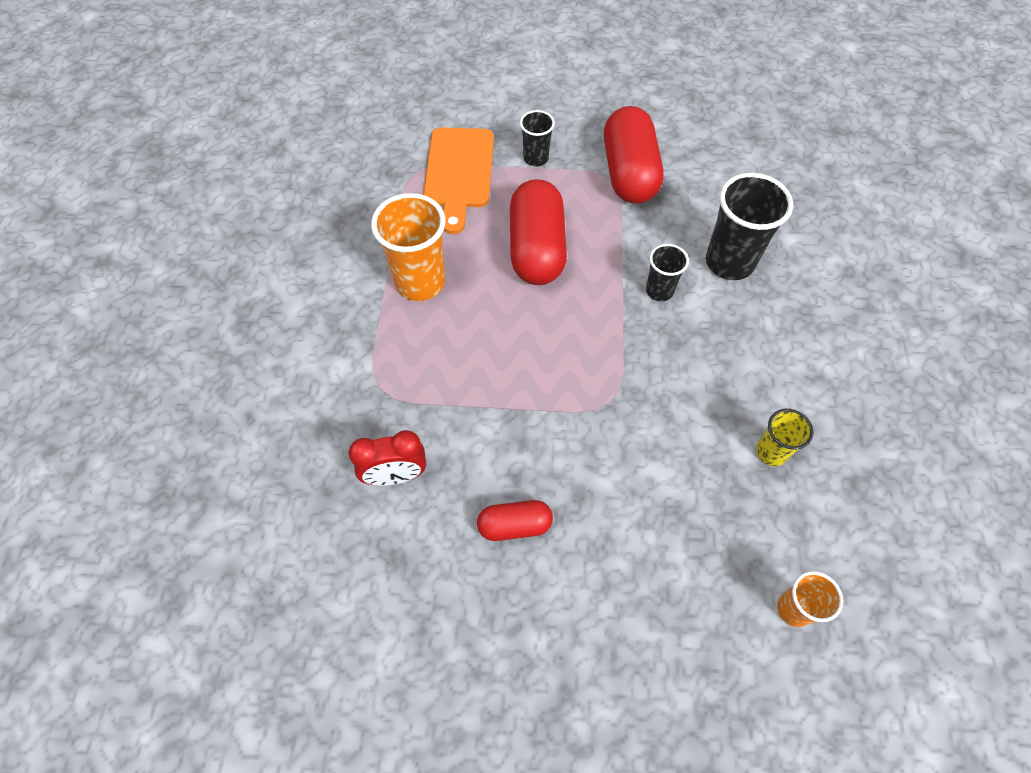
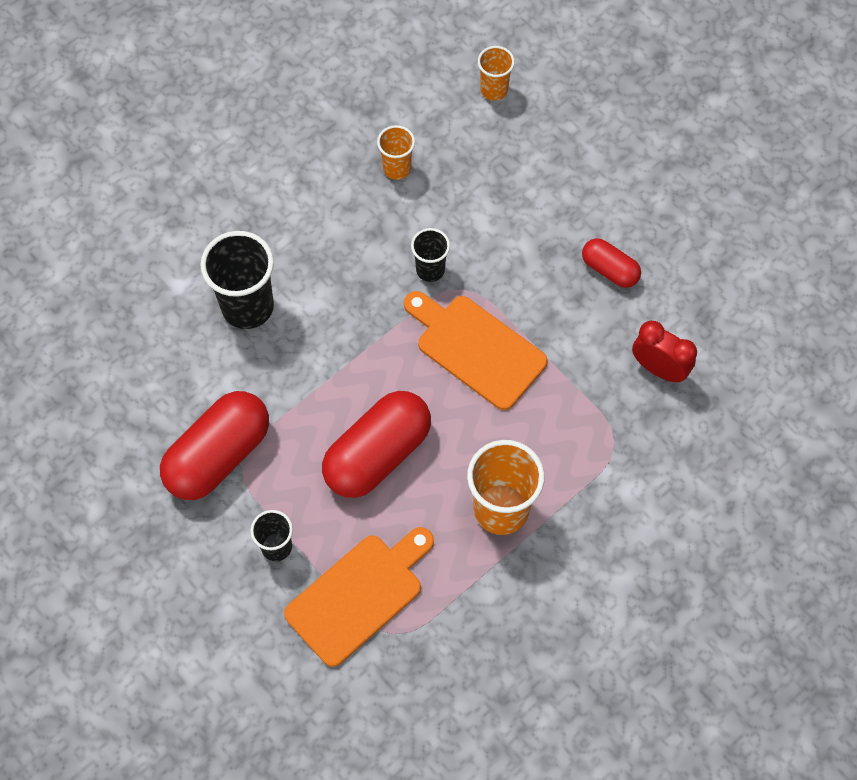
camera: 135 degrees left, 5 degrees up
black cup [646,244,689,301] -> black cup moved to [411,228,450,282]
yellow cup [756,409,813,466] -> orange cup [377,125,415,180]
none -> orange cutting board [404,291,548,410]

